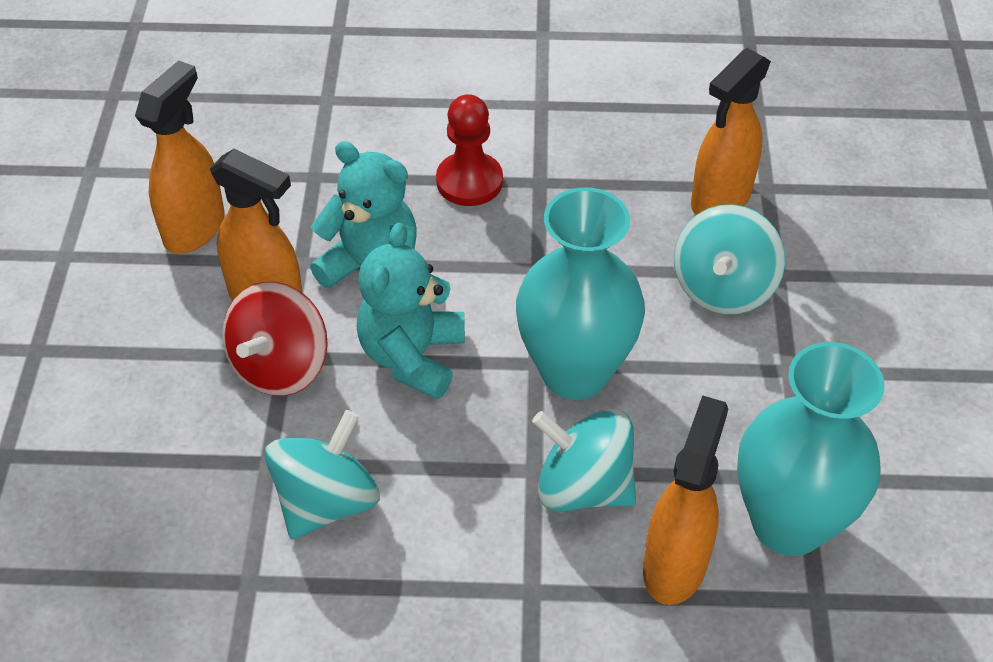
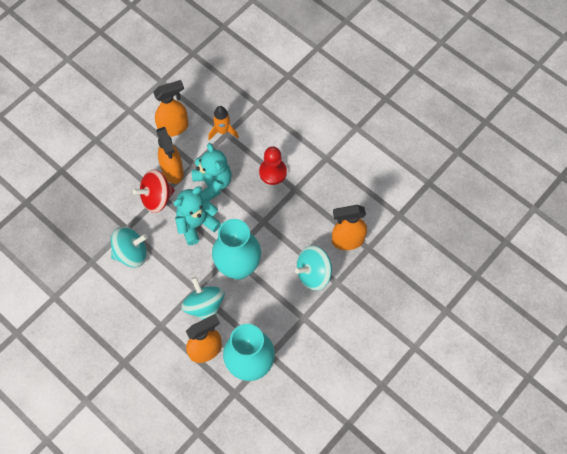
camera: 40 degrees right, 15 degrees up
none -> orange rocket [208,106,239,140]

